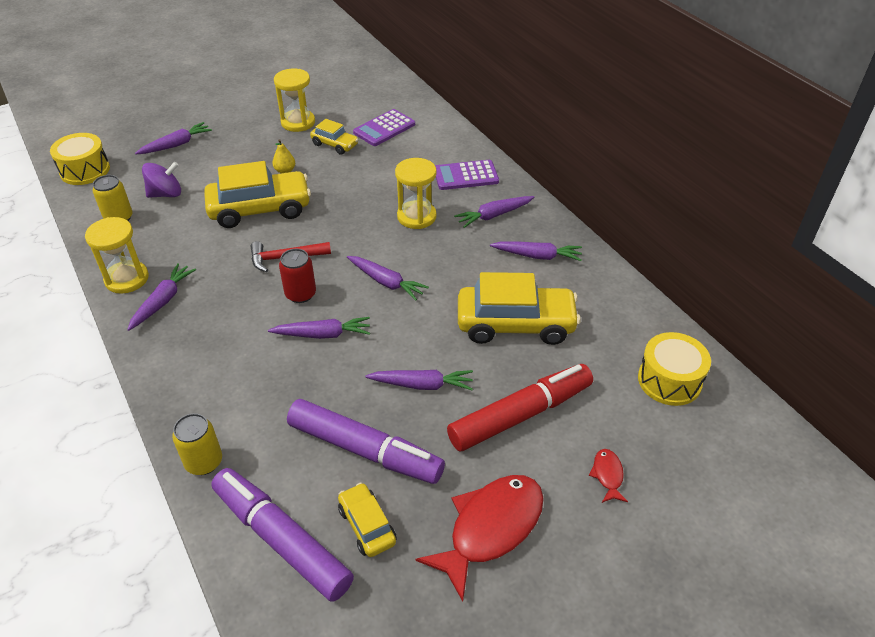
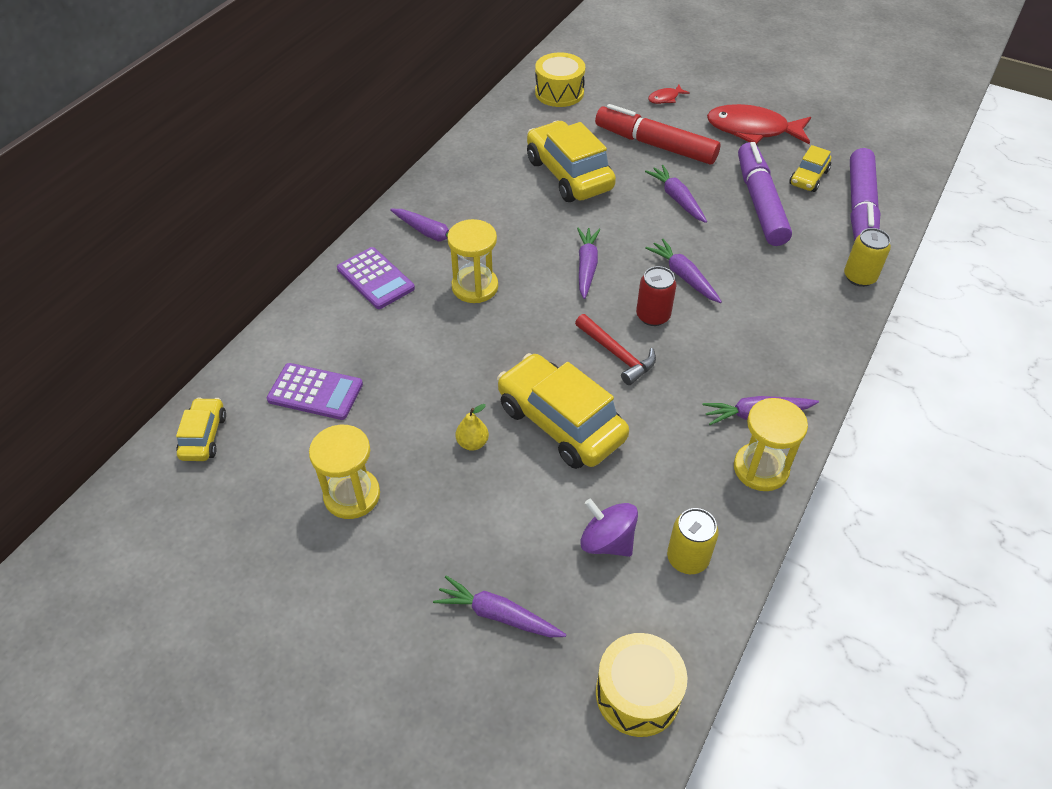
camera: 120 degrees left, 5 degrees up
yellow car [310,119,359,155] -> yellow car moved to [176,397,226,461]
purple carrot [490,241,582,261] -> none

